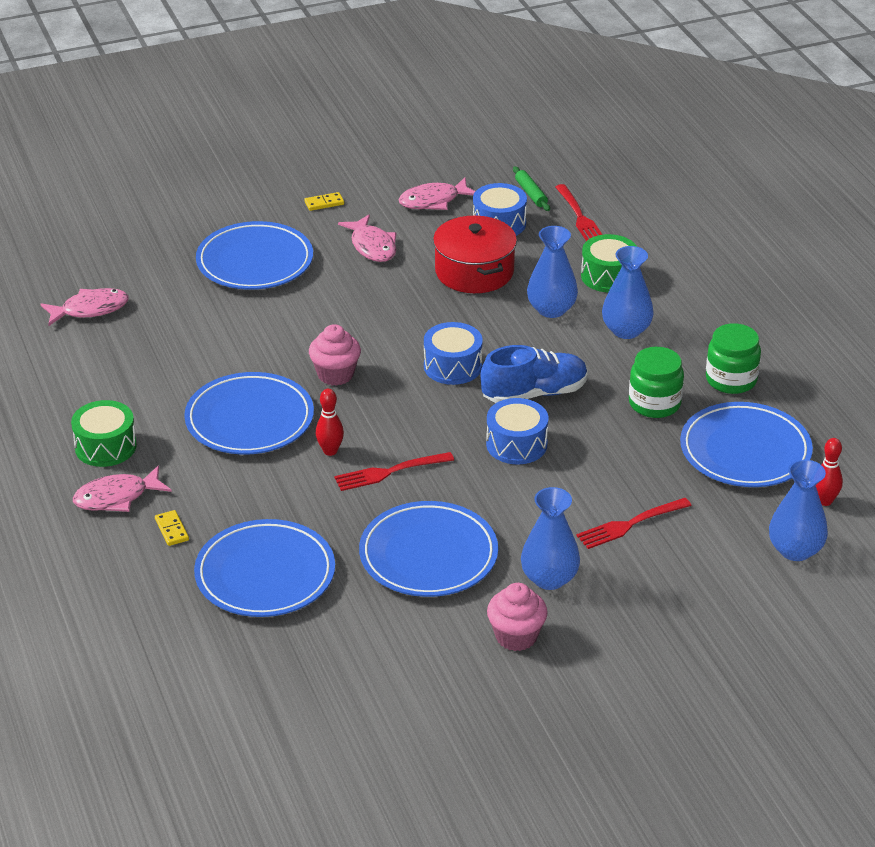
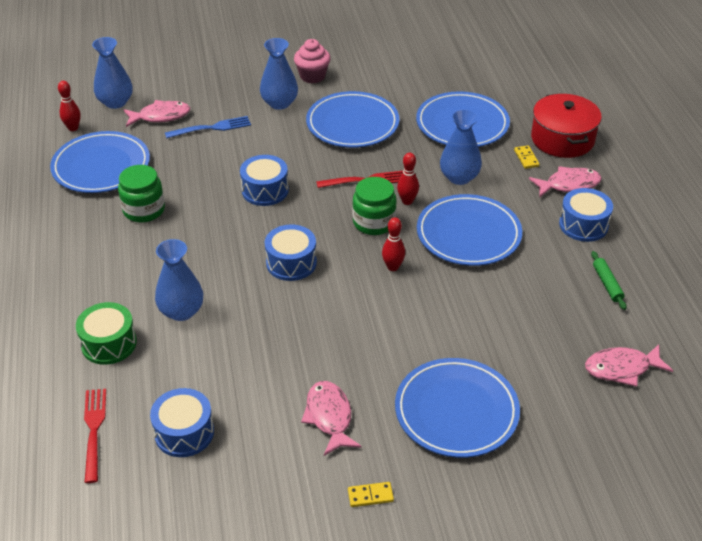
camera: 170 degrees left, 5 degrees up
green drum [71,400,137,467] -> blue drum [559,188,613,242]
pink cupcake [309,324,361,386] -> red bowling pin [382,217,405,271]
pink fish [398,178,475,210] -> pink fish moved to [124,100,190,127]
red pot [433,216,517,293] -> red pot moved to [531,93,602,158]
blue shoe [480,345,588,403] -> none
green rolling pin [513,166,550,211] -> green rolling pin moved to [591,251,627,310]
red fork [576,498,691,549] -> blue fork [165,116,251,139]
blue vase [602,246,654,339] -> blue vase moved to [440,109,482,185]
green jar [706,323,761,394] -> green jar moved to [353,177,397,235]

